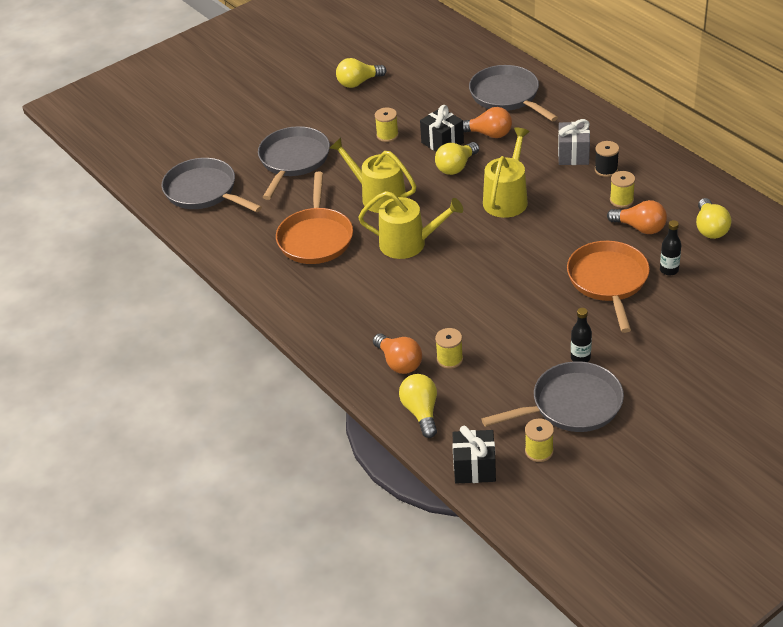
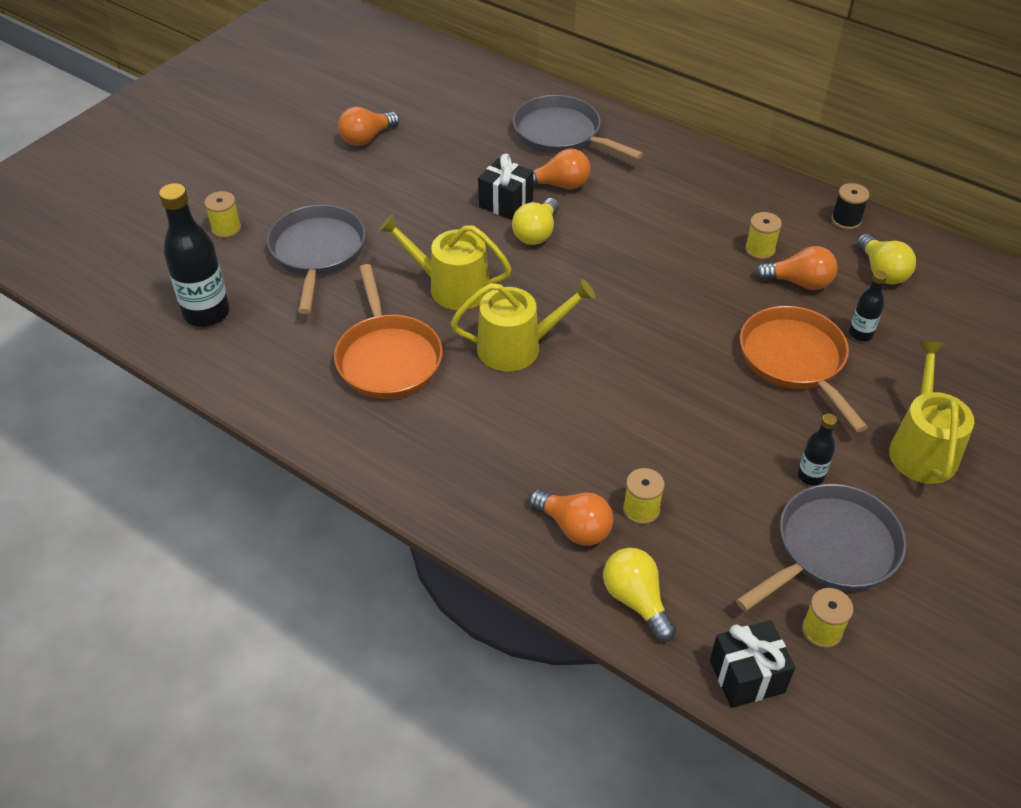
camera: 20 degrees left, 5 degrees up
grey pan [161,158,262,212] -> black bottle [159,183,230,327]
yellow light bulb [336,58,386,88] -> orange light bulb [338,107,399,146]
yellow spool [375,108,399,142] -> yellow spool moved to [204,191,241,238]
yellow watering can [483,127,530,218] -> yellow watering can moved to [889,342,974,484]
grey gift [558,119,590,165] -> none
black spool [595,141,619,177] -> black spool moved to [832,183,870,230]

